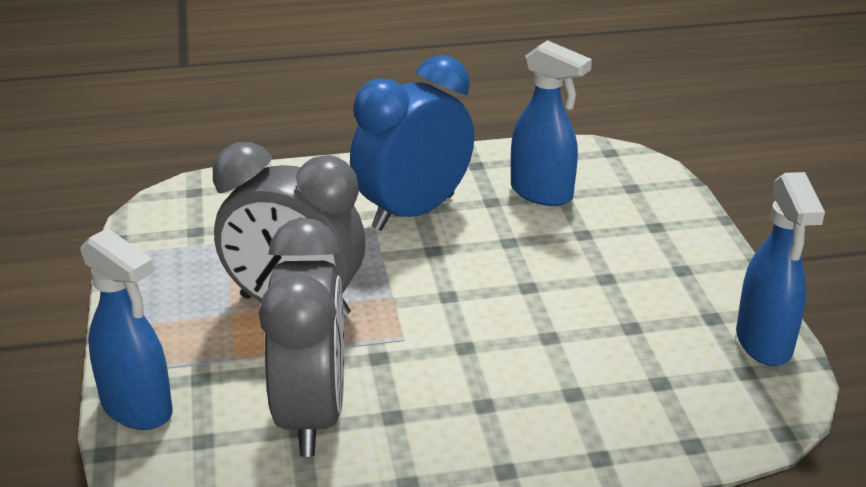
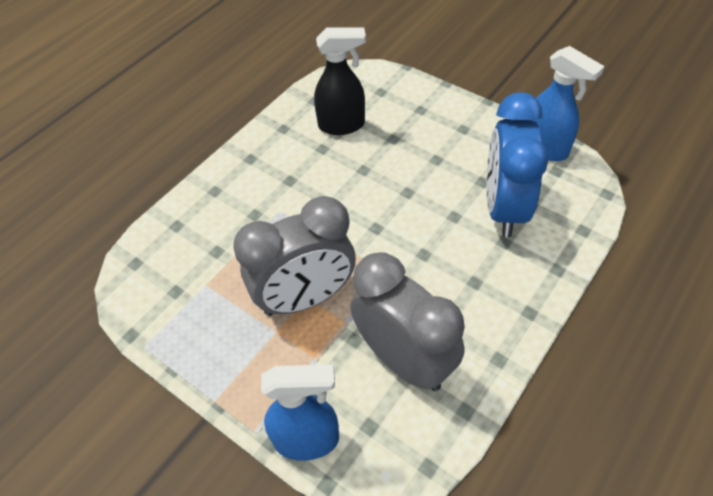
camera: 40 degrees left, 20 degrees up
blue clock [350,55,474,231] -> blue clock moved to [486,92,548,237]
blue spray bottle [511,40,592,206] -> black spray bottle [314,27,366,135]

